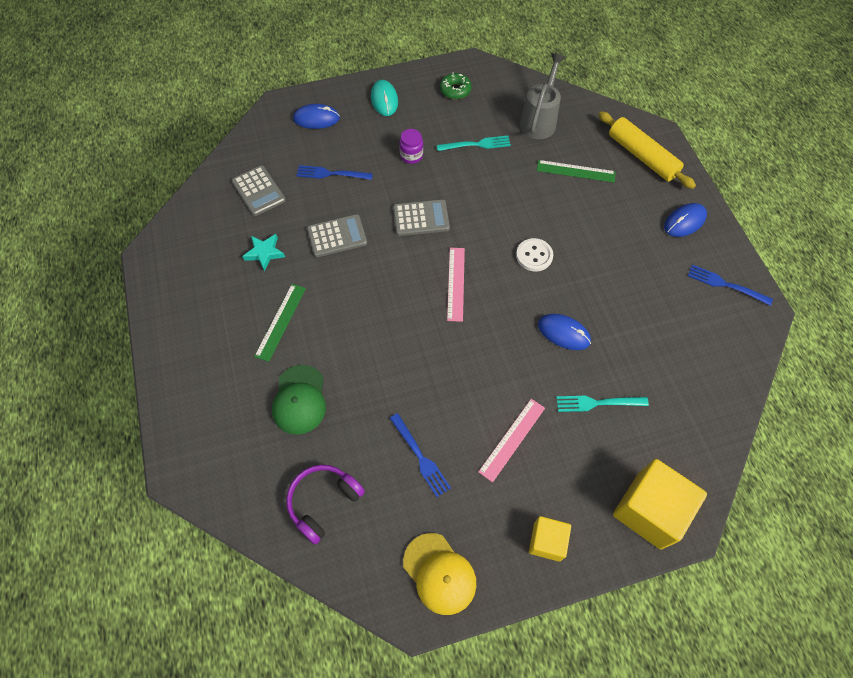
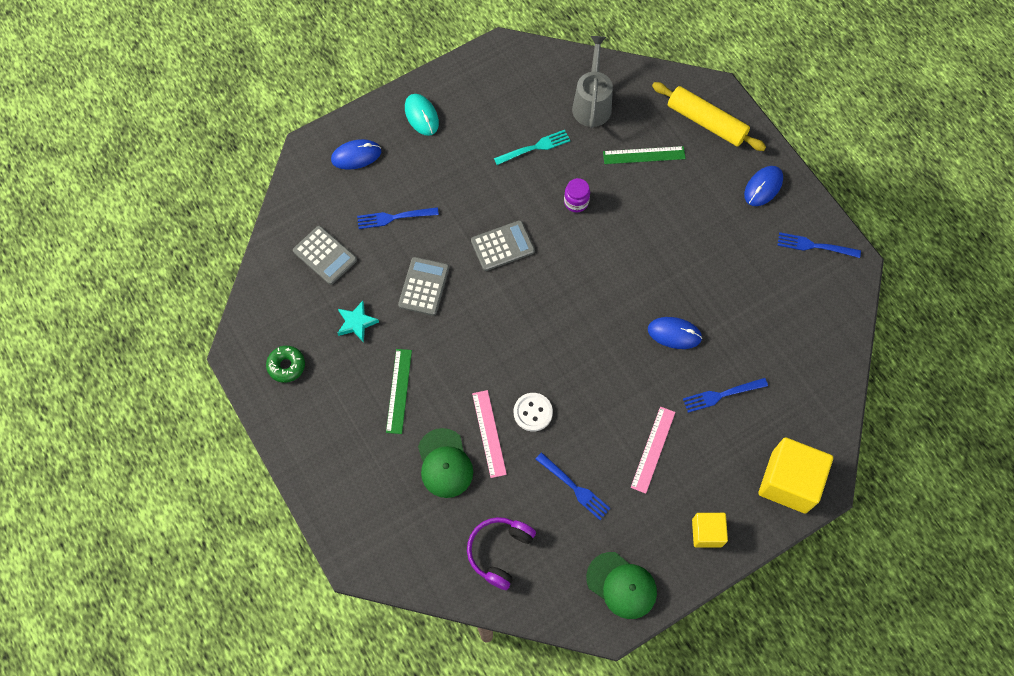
camera: 15 degrees left, 5 degrees up
grey calculator [307,214,367,257] -> grey calculator turned 45 degrees counterclockwise [398,257,449,316]
purple jar [399,129,423,164] -> purple jar moved to [564,178,590,212]
yellow cap [403,533,476,615] -> green cap [586,552,657,619]
green donut [440,72,472,99] -> green donut moved to [266,346,305,383]
pink ruler [447,248,465,322] -> pink ruler moved to [472,390,507,478]
white button [516,238,553,271] -> white button moved to [514,393,553,431]
turquoise fork [556,396,649,412] -> blue fork [683,378,768,413]

